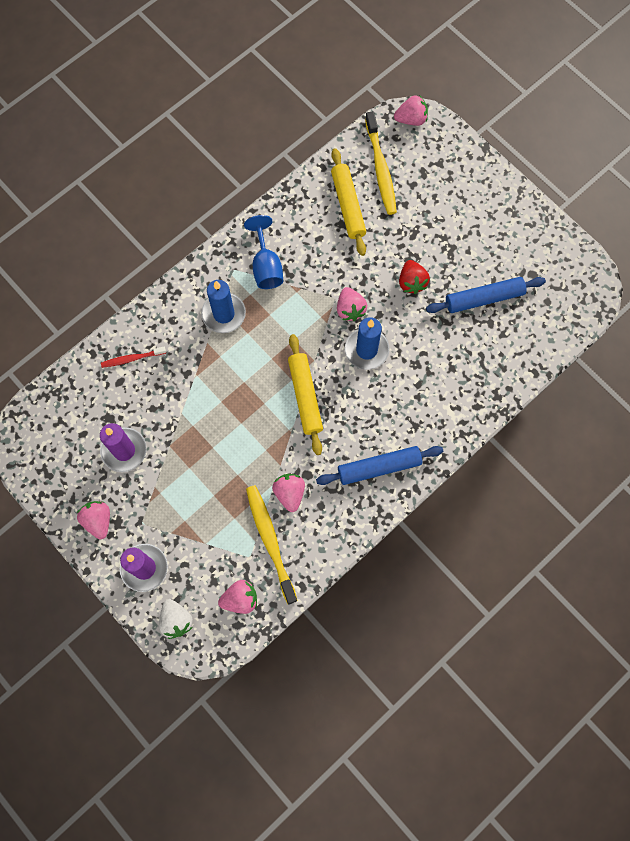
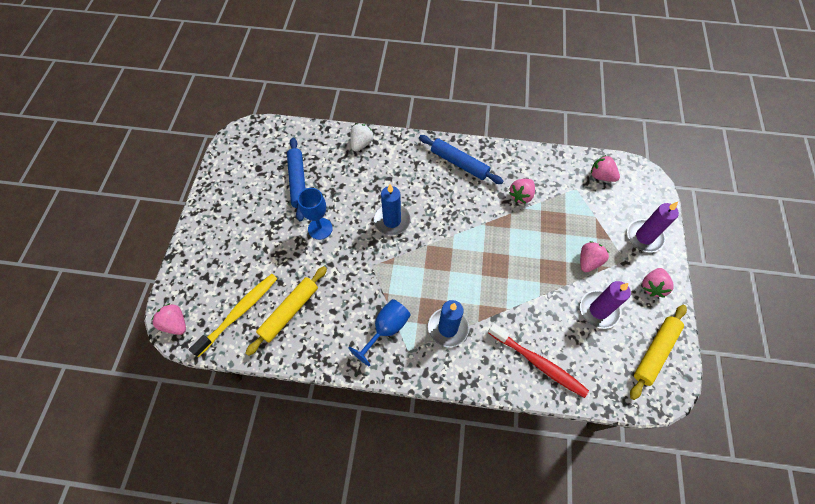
camera: 130 degrees left, 10 degrees down
red toothbrush [101,347,166,368] -> red toothbrush [488,323,589,398], size x1.79
white strawberry [159,599,193,639] -> white strawberry moved to [350,124,374,151]
yellow toothbrush [246,485,298,604] -> none
yellow rolling pin [288,334,323,455] -> yellow rolling pin moved to [630,305,687,400]
pink strawberry [337,287,367,321] -> pink strawberry moved to [580,241,609,272]
red strawberry [399,260,430,294] -> blue goblet [298,188,333,240]
blue rolling pin [426,277,546,313] -> blue rolling pin turned 45 degrees clockwise [287,138,306,222]

